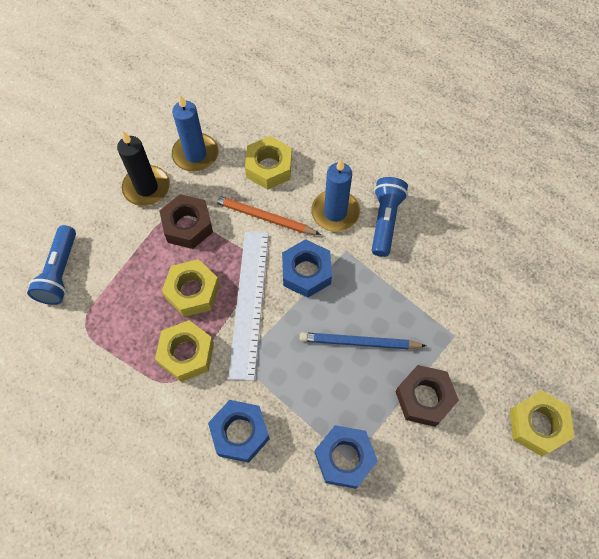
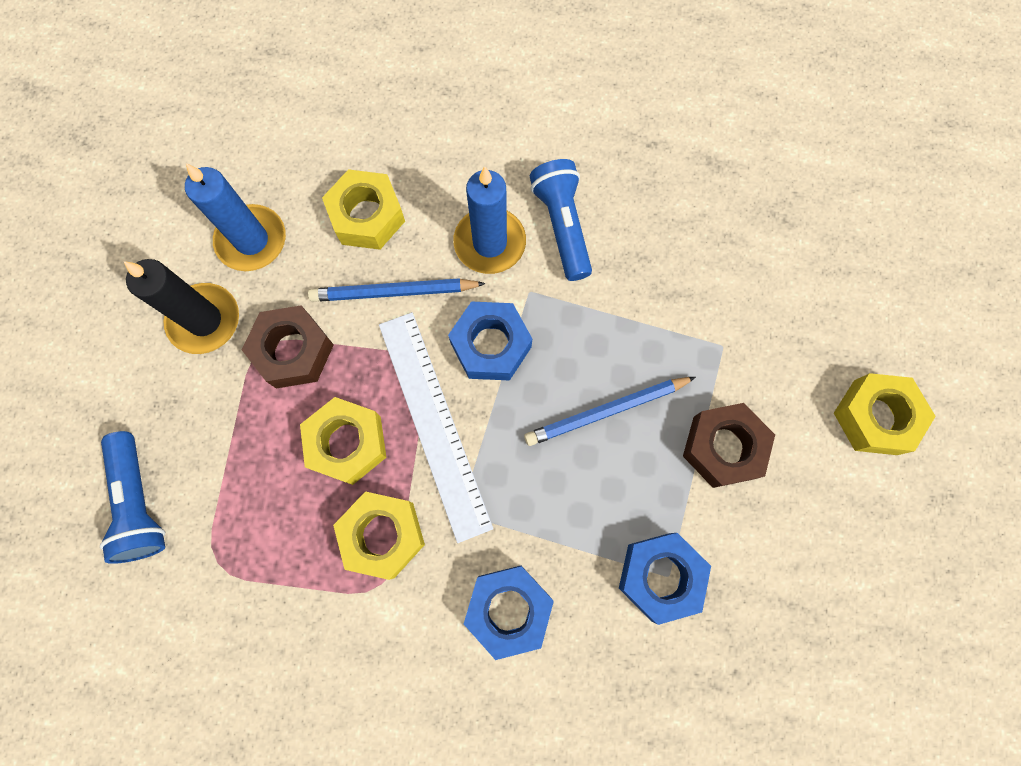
camera: 25 degrees left, 10 degrees up
orange pencil [212,195,321,235] -> blue pencil [308,278,486,302]

